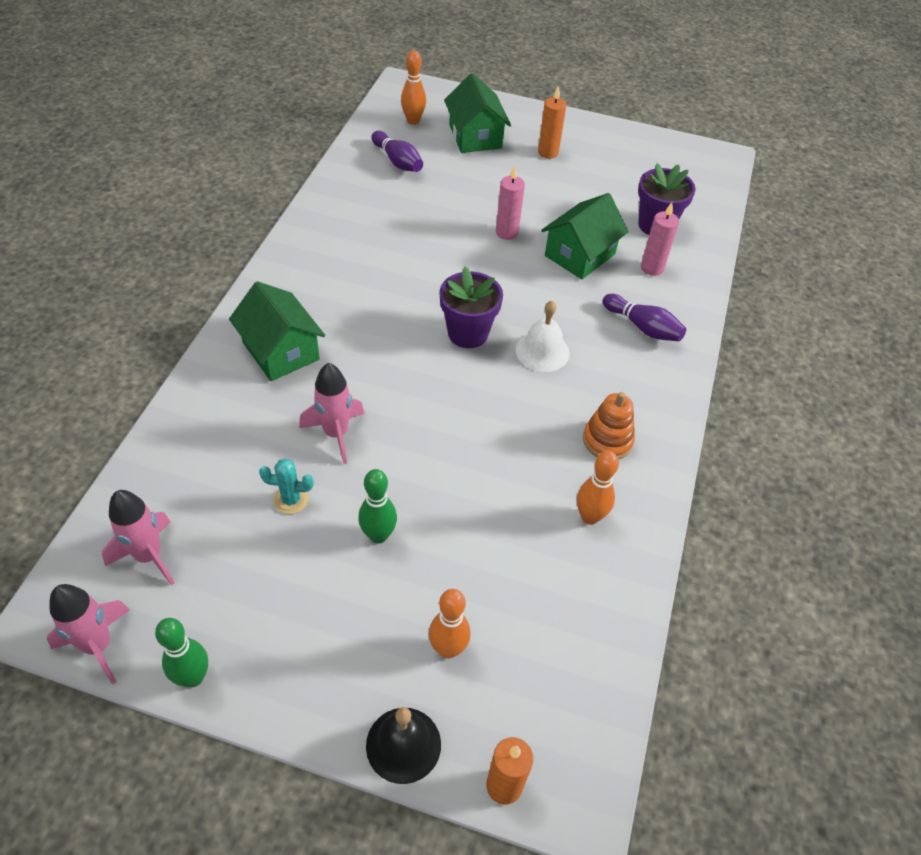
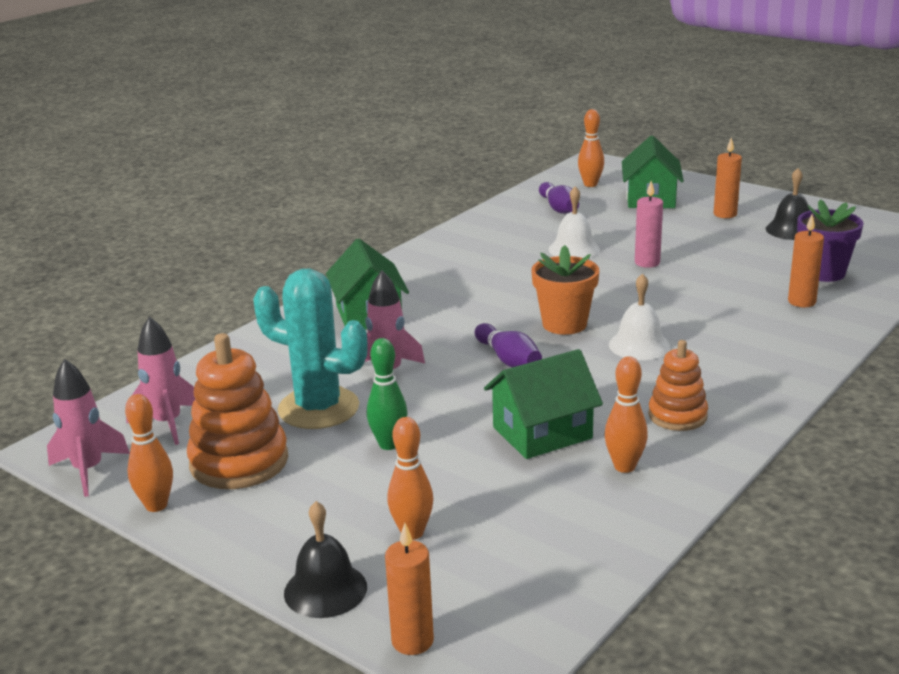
camera: 25 degrees right, 25 degrees down
green bowling pin [155,618,208,687] -> orange bowling pin [125,394,173,512]
turquoise cactus [259,458,314,514] -> turquoise cactus [253,268,368,429], size x2.25
purple flower pot [439,267,503,348] -> orange flower pot [531,245,599,335]
green house [541,193,629,279] -> green house moved to [484,349,603,459]
purple bowling pin [603,294,686,341] -> purple bowling pin moved to [475,323,542,367]
pink candle [641,202,679,276] -> orange candle [788,214,824,307]
none -> orange stacking toy [187,333,288,489]
none -> white bell [548,187,600,258]
none -> black bell [766,168,810,240]

